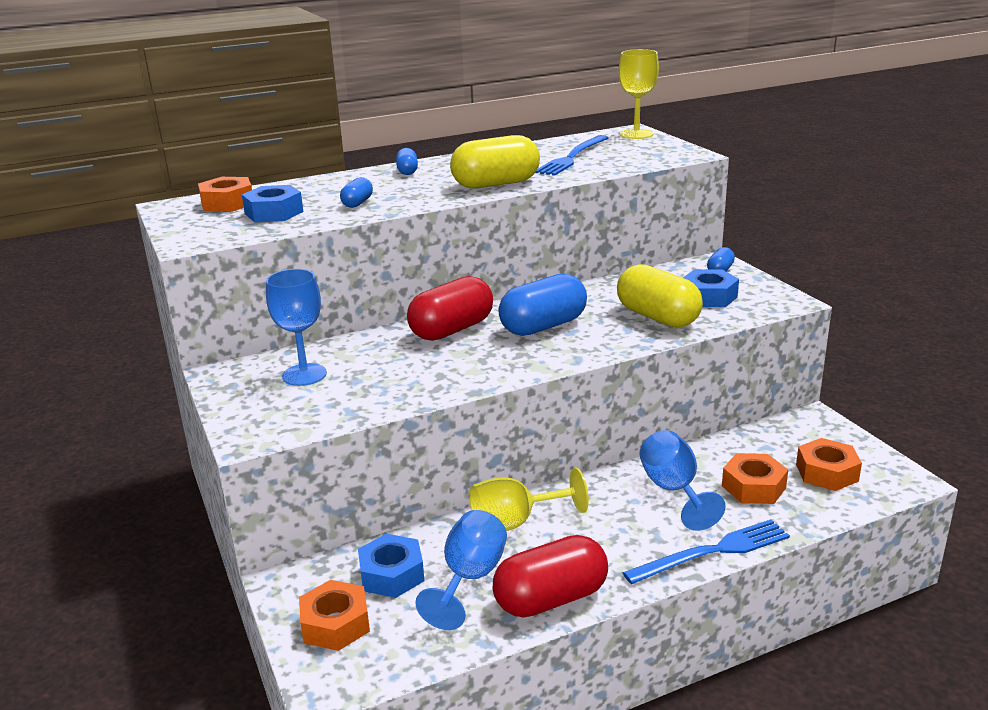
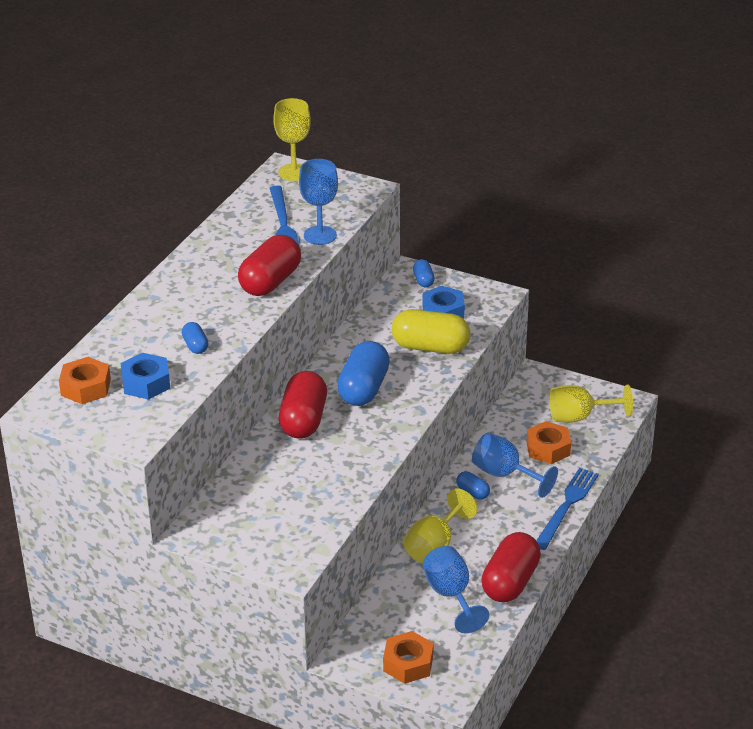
camera: 40 degrees left, 10 degrees up
blue goblet [266,269,327,386] -> blue goblet moved to [299,159,338,245]
blue nut [358,534,425,598] -> none
blue capsule [396,148,418,175] -> blue capsule moved to [456,471,490,500]
yellow capsule [450,135,540,189] -> red capsule [238,235,301,296]
orange nut [796,438,862,491] -> yellow goblet [550,385,633,423]

